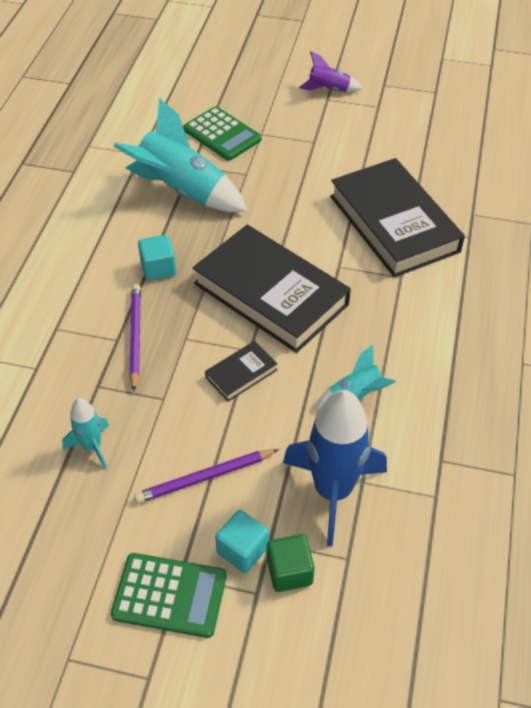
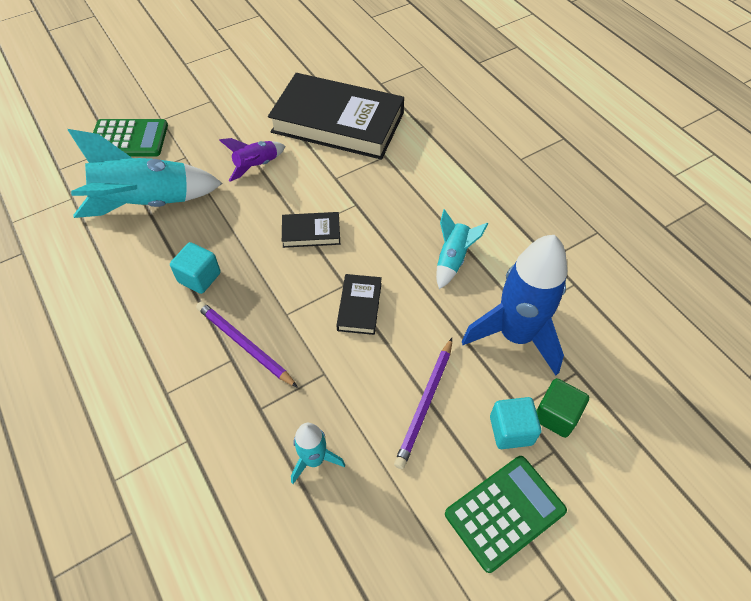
camera: 45 degrees left, 5 degrees up
black book [193,225,351,353] -> black book [282,212,340,248], size x0.43
purple rocket [299,51,363,92] -> purple rocket moved to [219,138,286,182]

